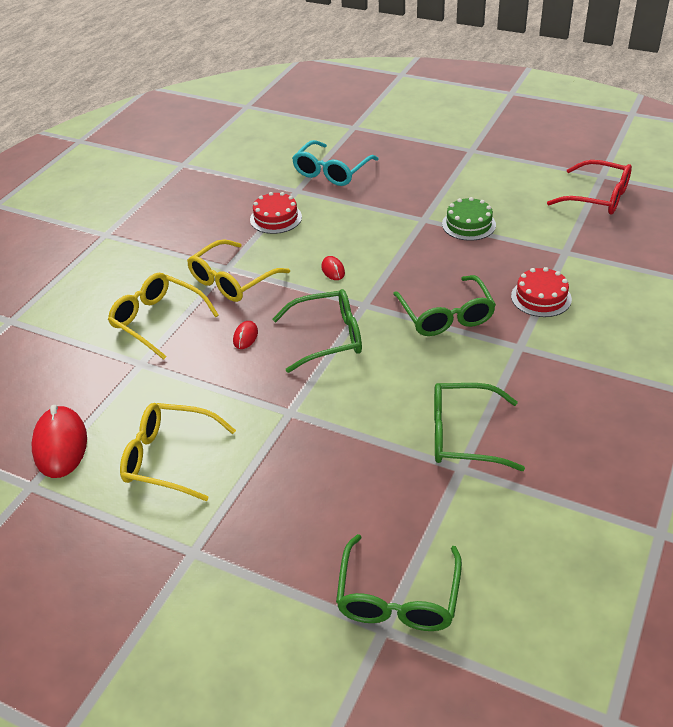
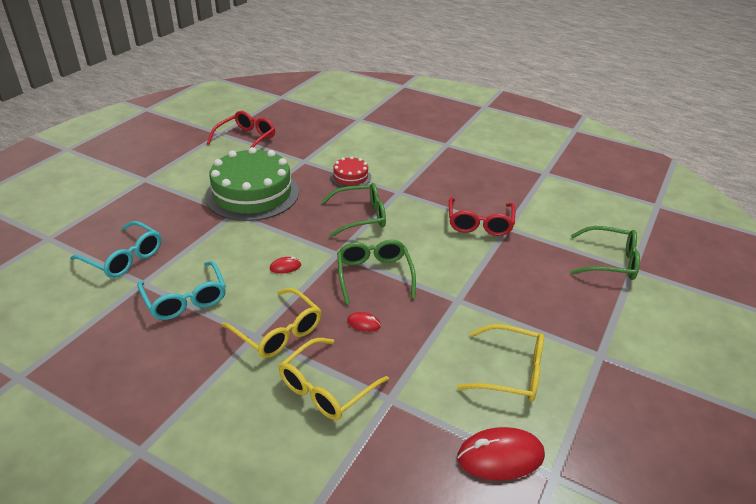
camera: 90 degrees left, 5 degrees down
yellow glasses [120,403,236,501] -> yellow glasses turned 90 degrees counterclockwise [457,324,544,402]
red cake [250,192,302,234] -> turquoise glasses [137,261,226,320]
green glasses [434,383,525,471] -> red glasses [449,197,515,236]
green cake [442,197,496,241] -> green cake [205,147,299,221], size x2.14

